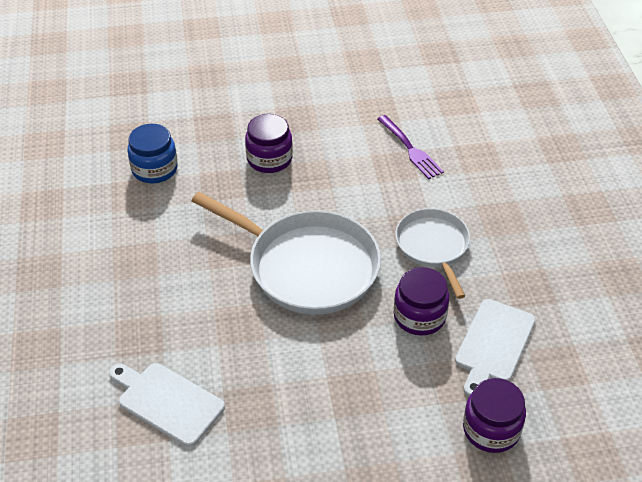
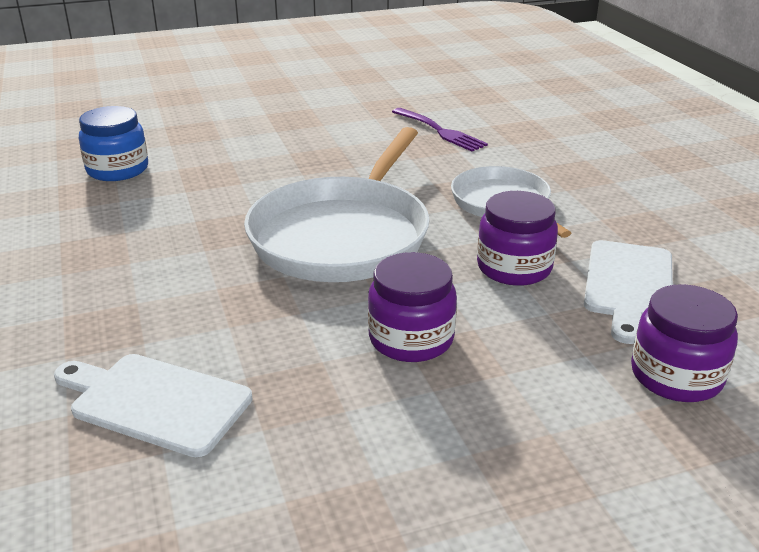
camera: 10 degrees left, 15 degrees down
white pan [191,192,381,315] -> white pan turned 90 degrees clockwise [244,127,430,282]
purple jar [245,114,293,173] -> purple jar moved to [368,252,457,362]

